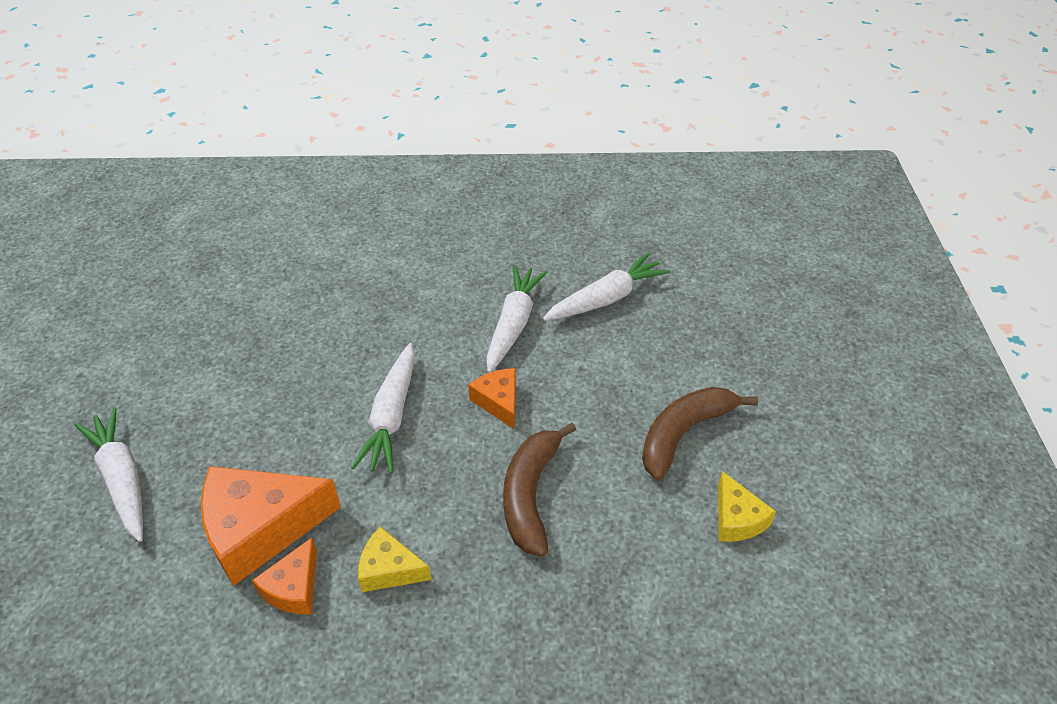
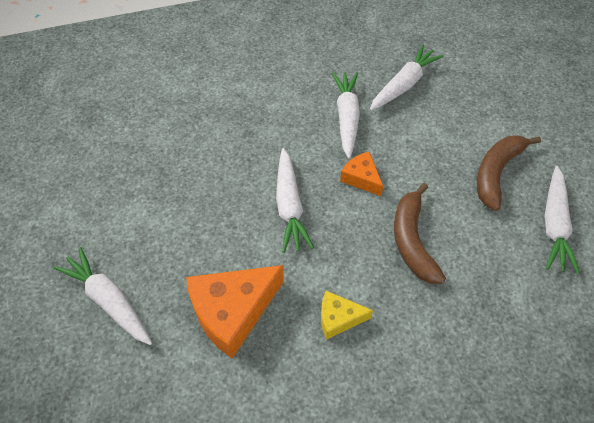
camera: 15 degrees left, 10 degrees up
orange cheese [252,538,317,614] -> none
yellow cheese [718,471,776,542] -> white carrot [545,166,580,274]

